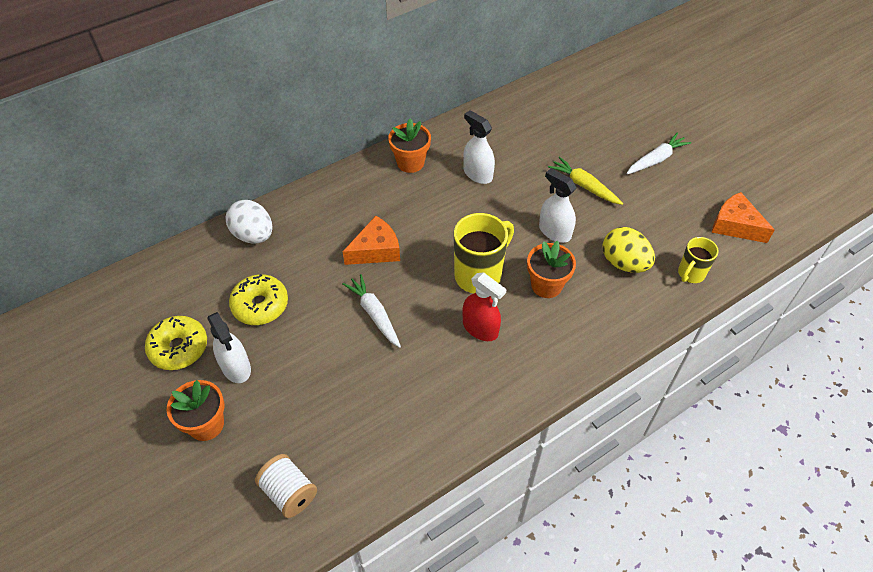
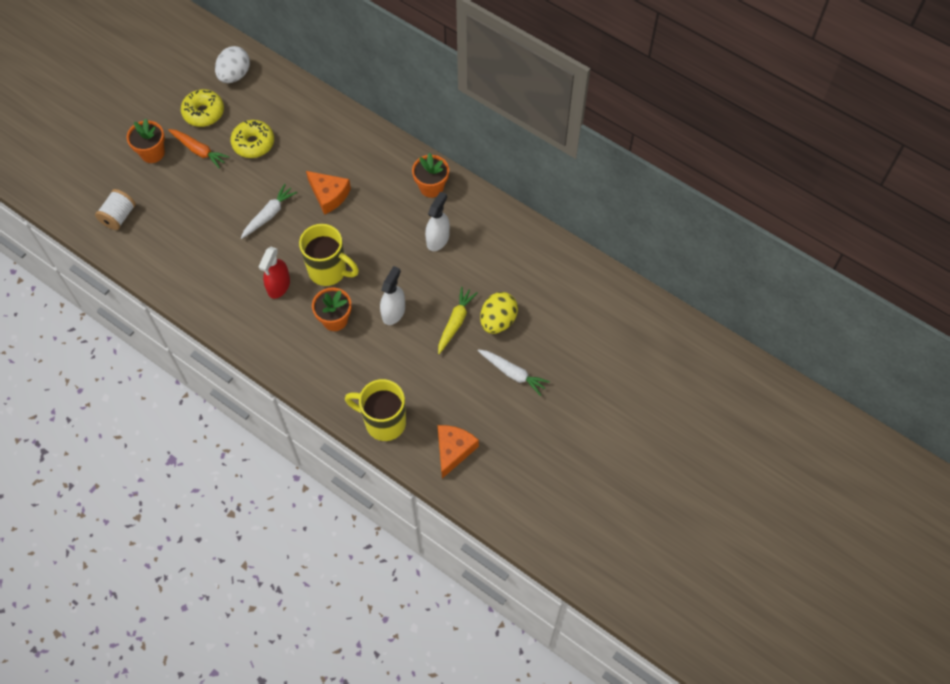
camera: 70 degrees right, 10 degrees up
white spray bottle [207,312,251,383] -> orange carrot [168,129,229,169]
white egg [226,200,272,244] -> white egg moved to [215,46,250,83]
yellow egg [603,227,655,273] -> yellow egg moved to [480,292,518,334]
yellow mug [678,237,719,283] -> yellow mug [345,379,406,441], size x1.71

